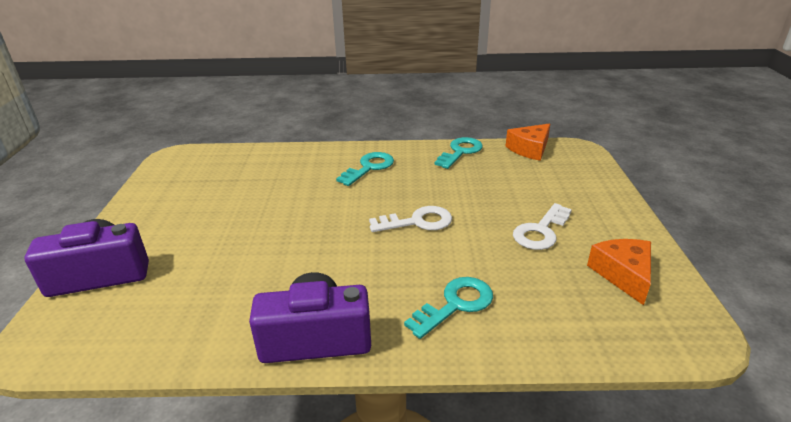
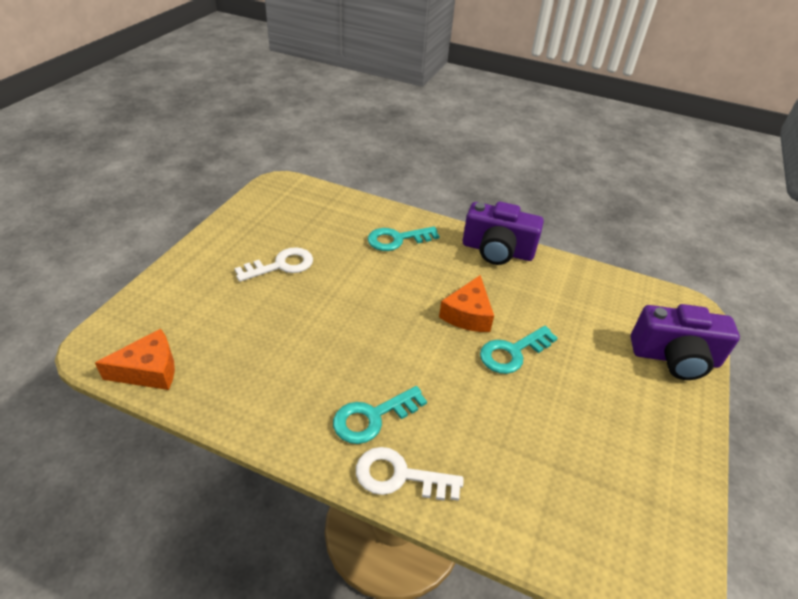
camera: 160 degrees left, 10 degrees up
white key [369,206,452,232] -> white key moved to [356,447,464,501]
turquoise key [434,137,483,169] -> turquoise key moved to [480,326,558,374]
orange cheese [587,239,651,305] -> orange cheese moved to [439,275,494,332]

